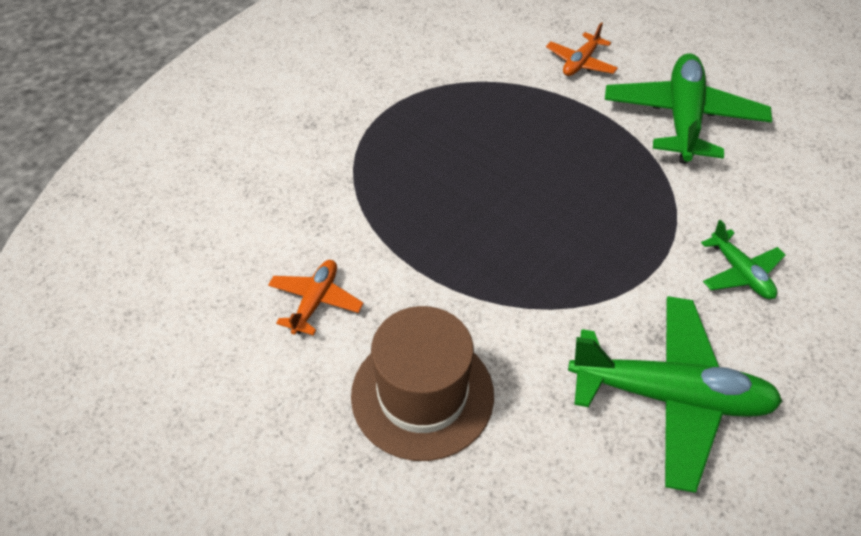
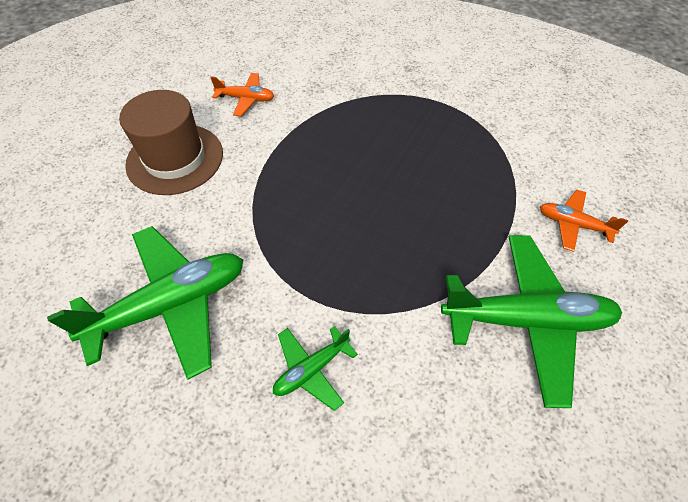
camera: 80 degrees right, 5 degrees up
green plane [568,296,783,493] -> green plane turned 120 degrees counterclockwise [47,226,243,380]

